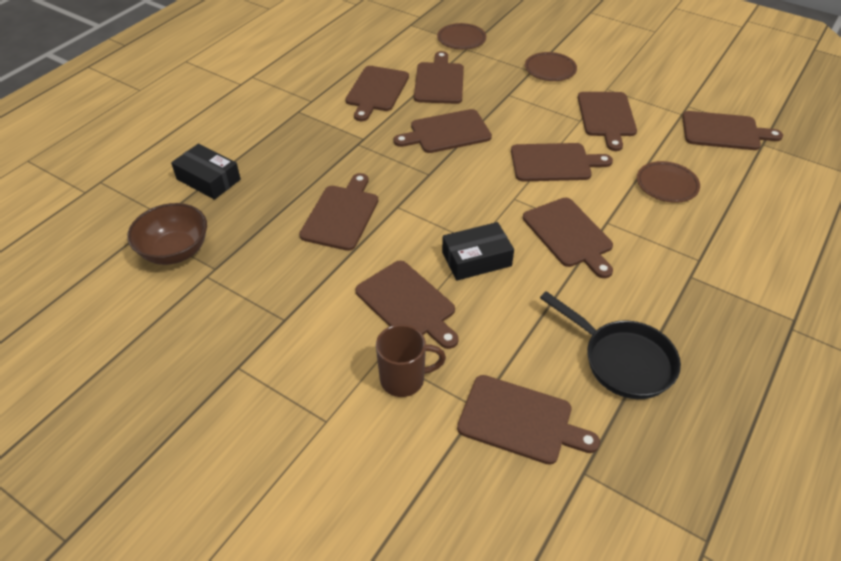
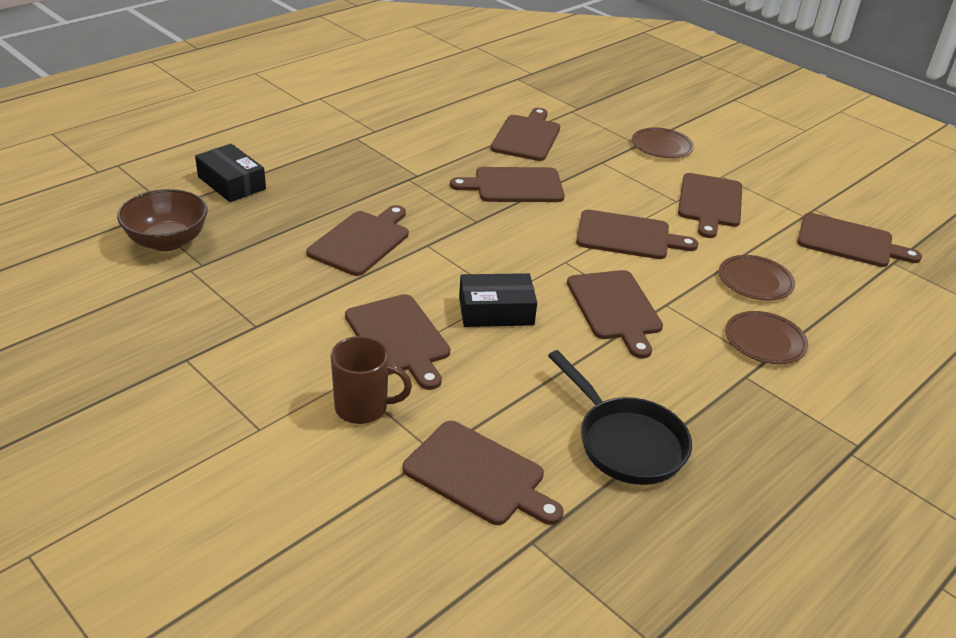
camera: 10 degrees right, 10 degrees down
brown cutting board [345,66,409,121] -> none
brown plate [437,23,486,50] -> brown plate moved to [725,311,808,364]

